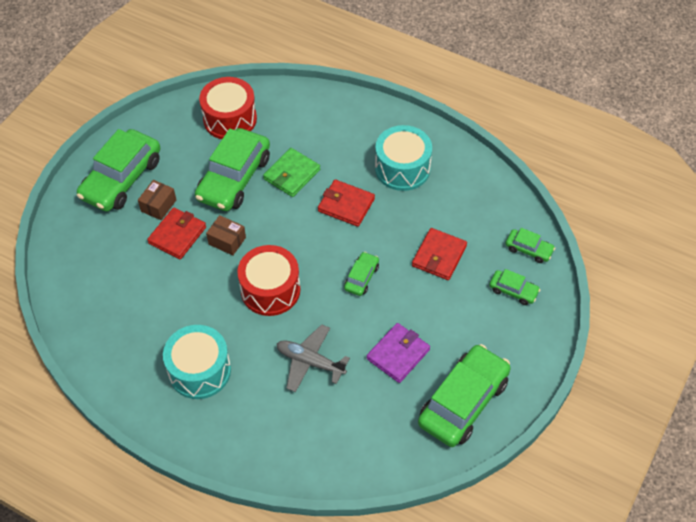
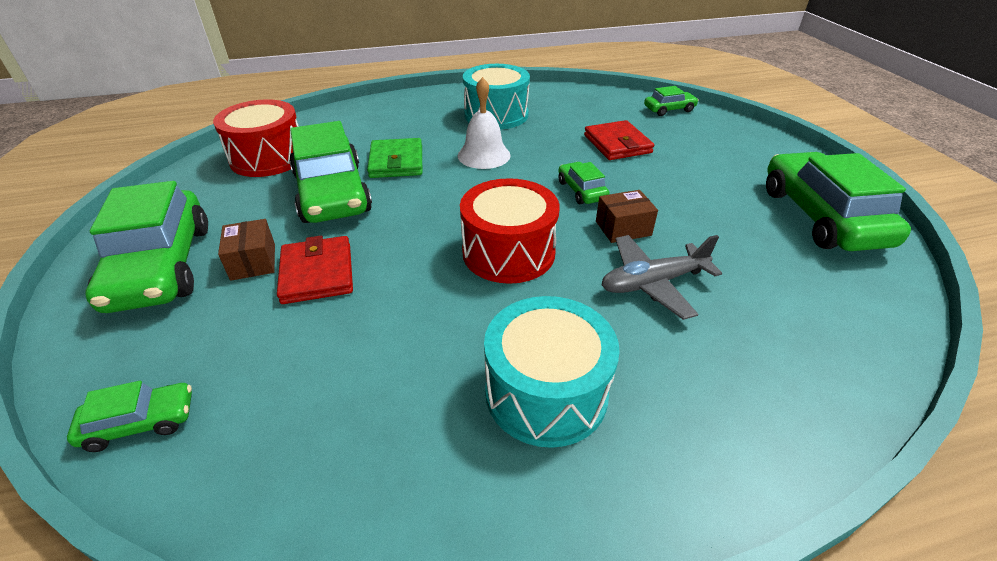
camera: 45 degrees left, 15 degrees down
brown box [206,215,246,256] -> brown box moved to [596,190,658,243]
red wallet [318,179,375,227] -> white bell [458,77,511,169]
purple wallet [367,323,430,383] -> none
green car [489,269,540,305] -> green car moved to [67,381,192,452]

